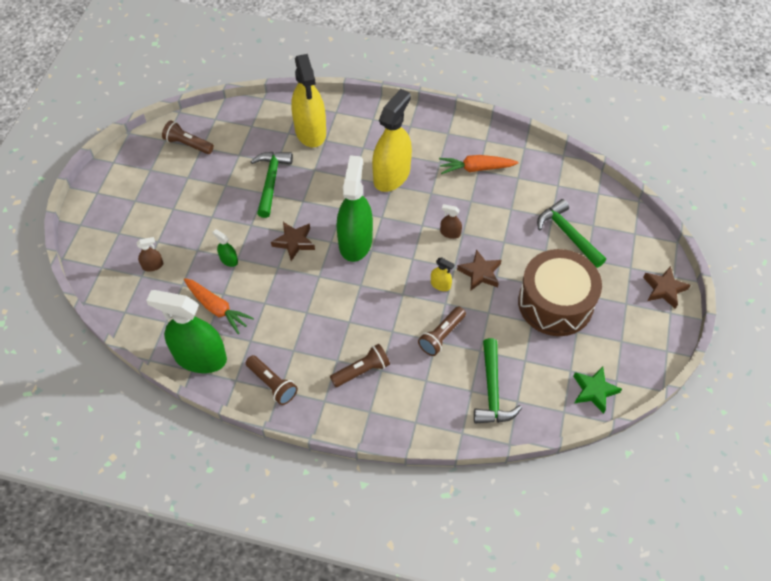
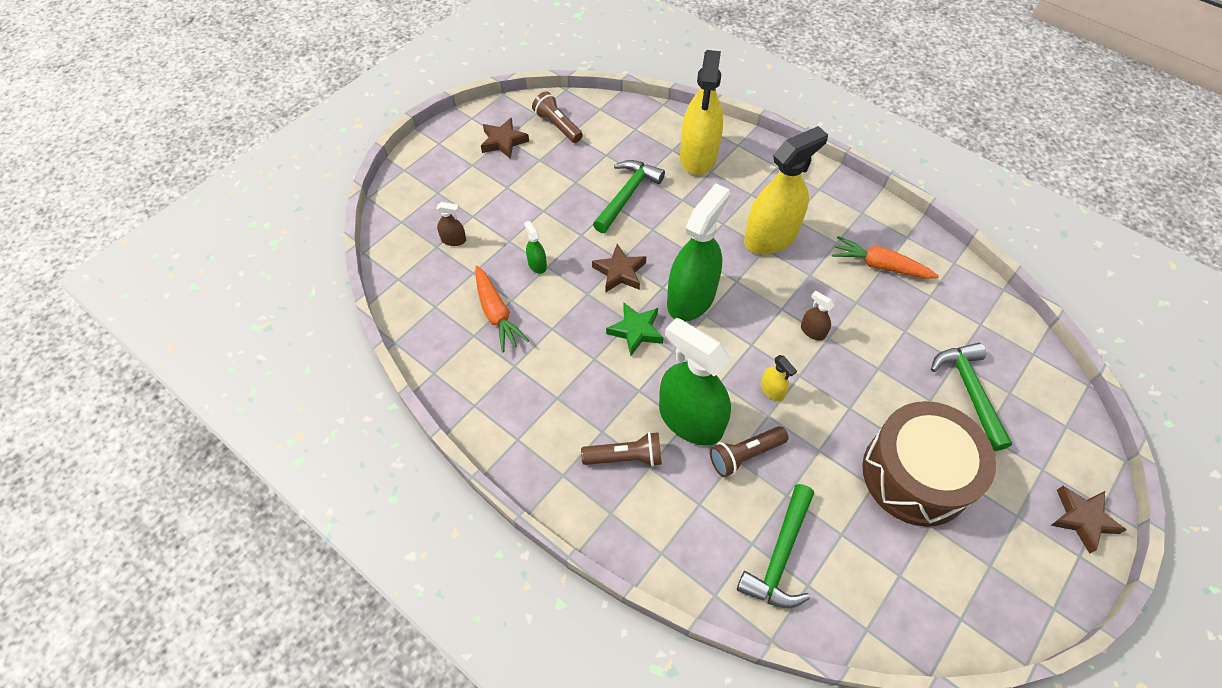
camera: 25 degrees right, 0 degrees up
green spray bottle [146,290,227,373] -> green spray bottle moved to [659,318,731,446]
brown flashlight [246,355,298,405] -> none
brown star [457,249,501,291] -> brown star moved to [481,118,529,159]
green star [573,366,622,414] -> green star moved to [606,303,664,356]

